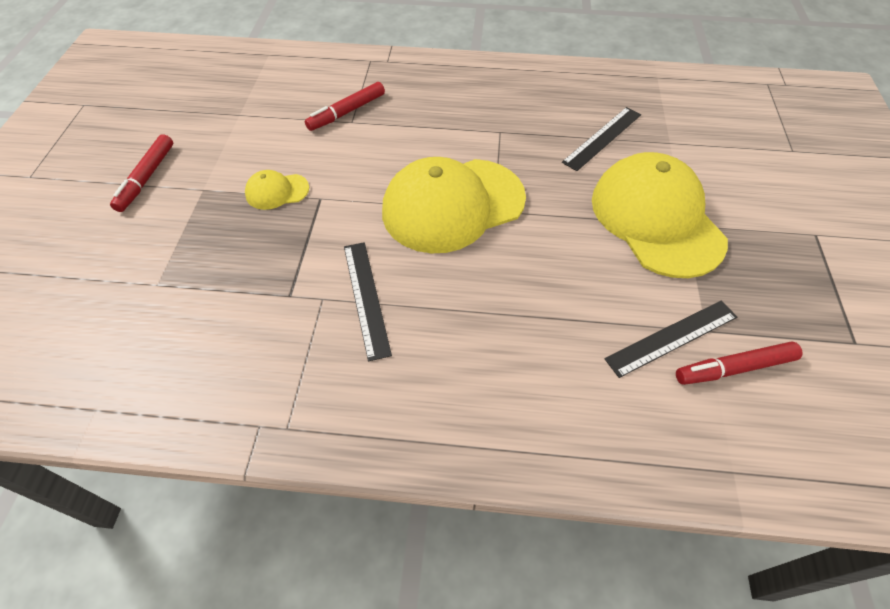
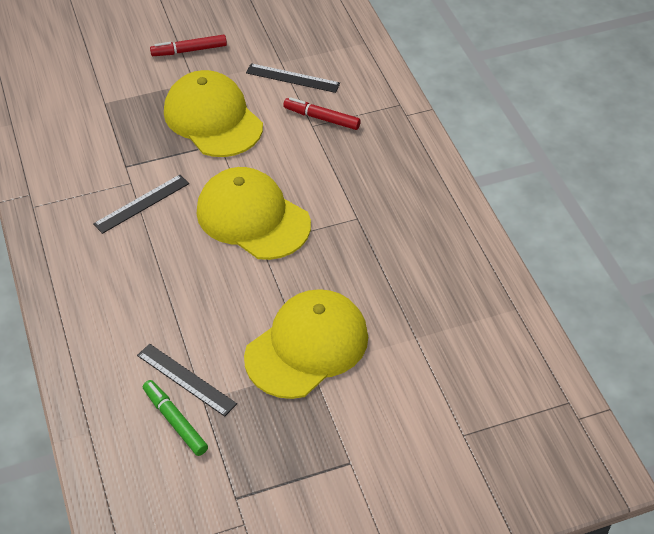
camera: 65 degrees right, 5 degrees down
yellow cap [245,170,309,210] -> yellow cap [164,70,263,157], size x2.30
black ruler [562,107,641,171] -> black ruler moved to [246,63,340,93]
red marker [676,342,803,385] -> green marker [143,380,208,456]

